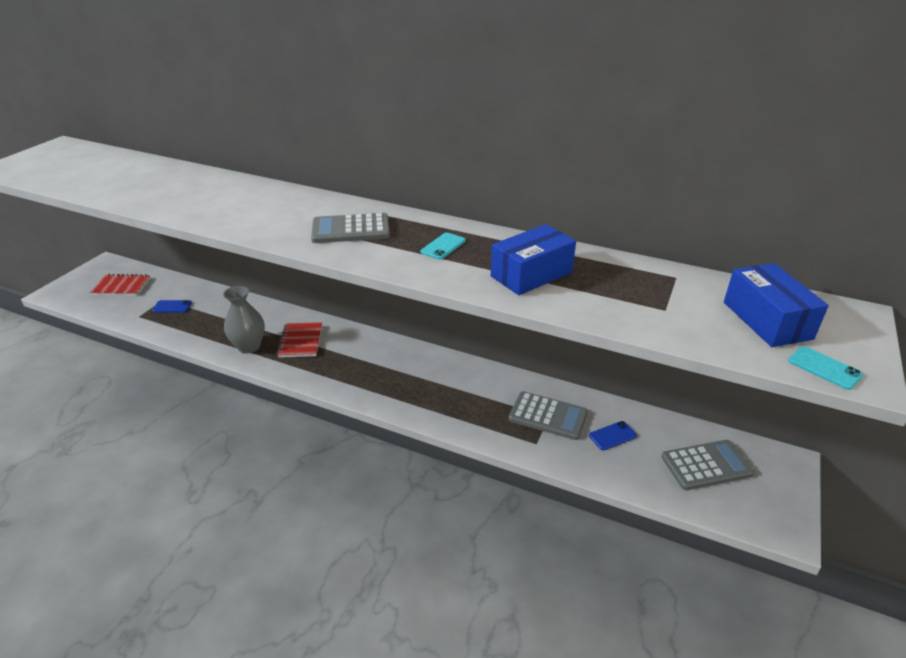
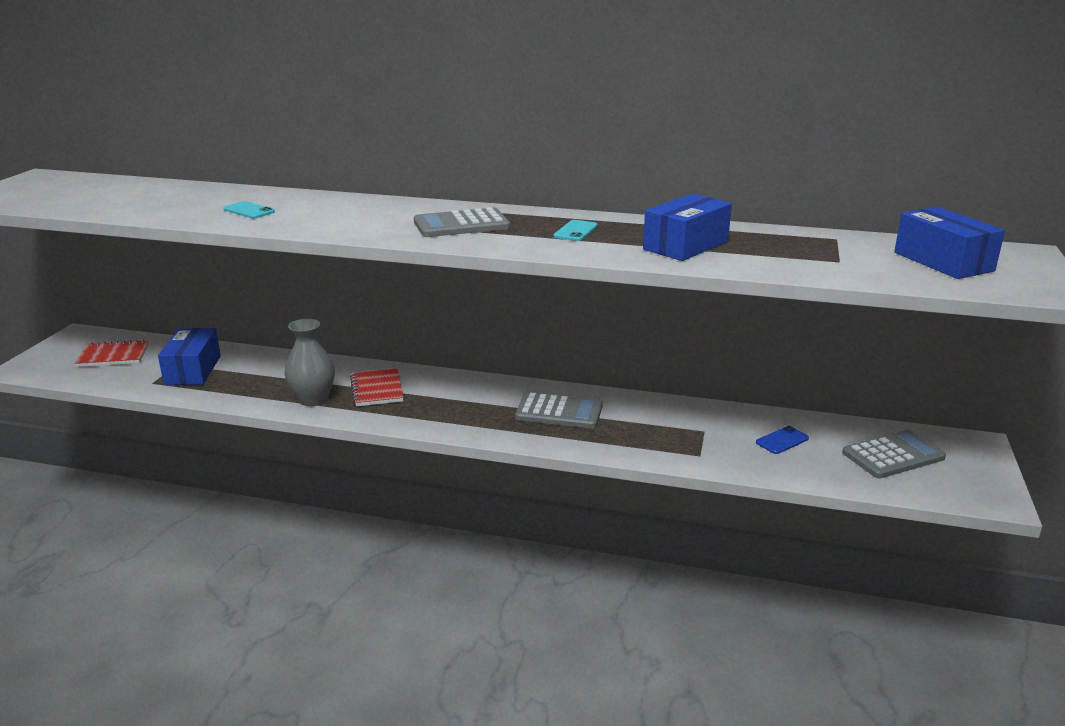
camera: 10 degrees left, 10 degrees down
blue phone [152,300,192,313] -> blue box [158,328,221,385]
grey calculator [509,391,588,440] -> grey calculator moved to [515,392,603,429]
turquoise phone [788,346,863,390] -> turquoise phone moved to [223,201,275,219]

